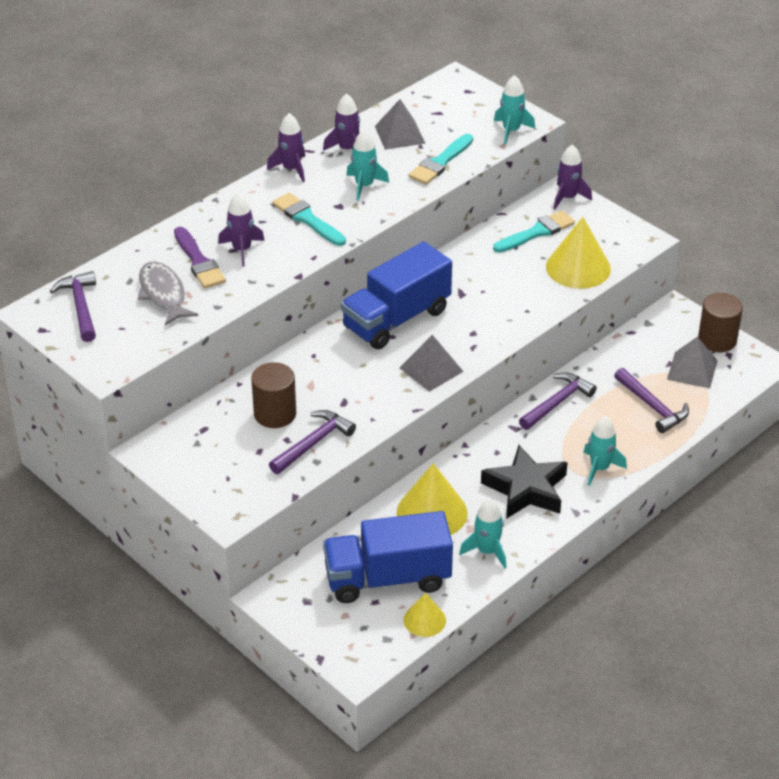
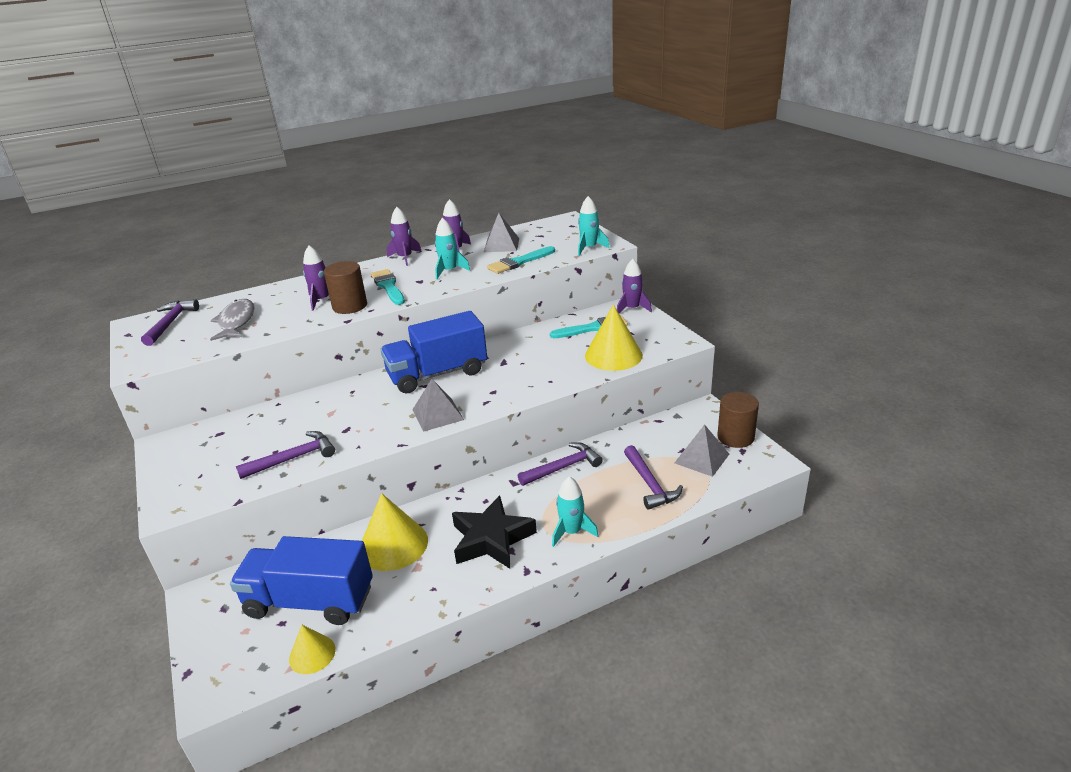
camera: 20 degrees right, 10 degrees down
purple brush [174,227,226,289] -> none
brown cylinder [251,362,296,428] -> brown cylinder moved to [324,261,367,314]
turquoise rocket [459,499,506,568] -> none

